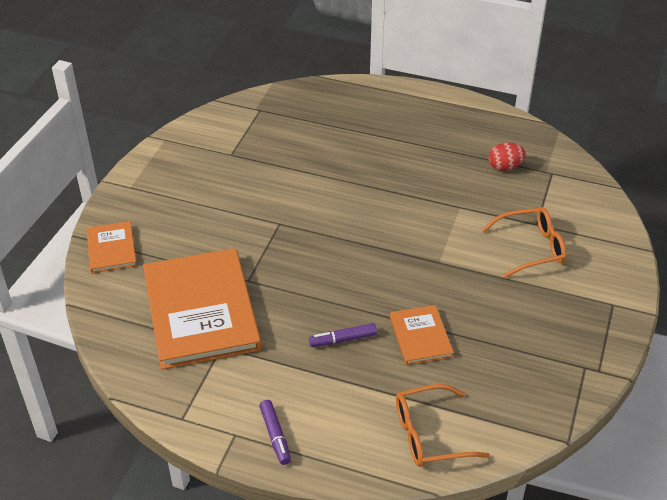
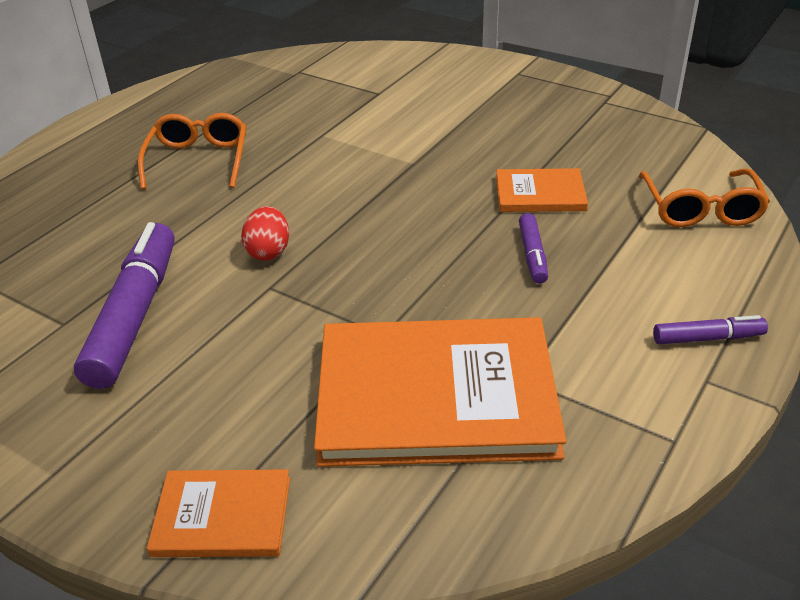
camera: 75 degrees left, 5 degrees down
orange glasses [482,207,566,278] -> orange glasses moved to [138,113,246,190]
red egg [488,143,526,171] -> red egg moved to [241,206,289,261]
none -> purple marker [74,222,175,389]

